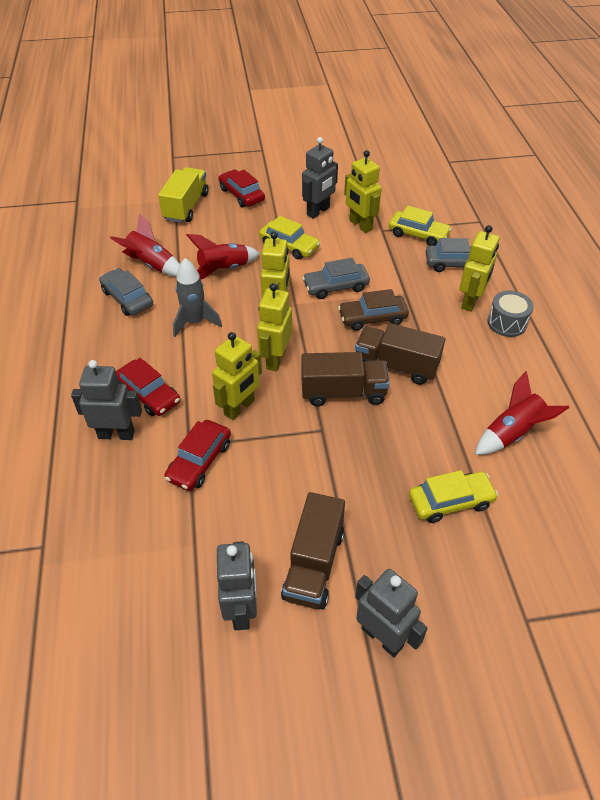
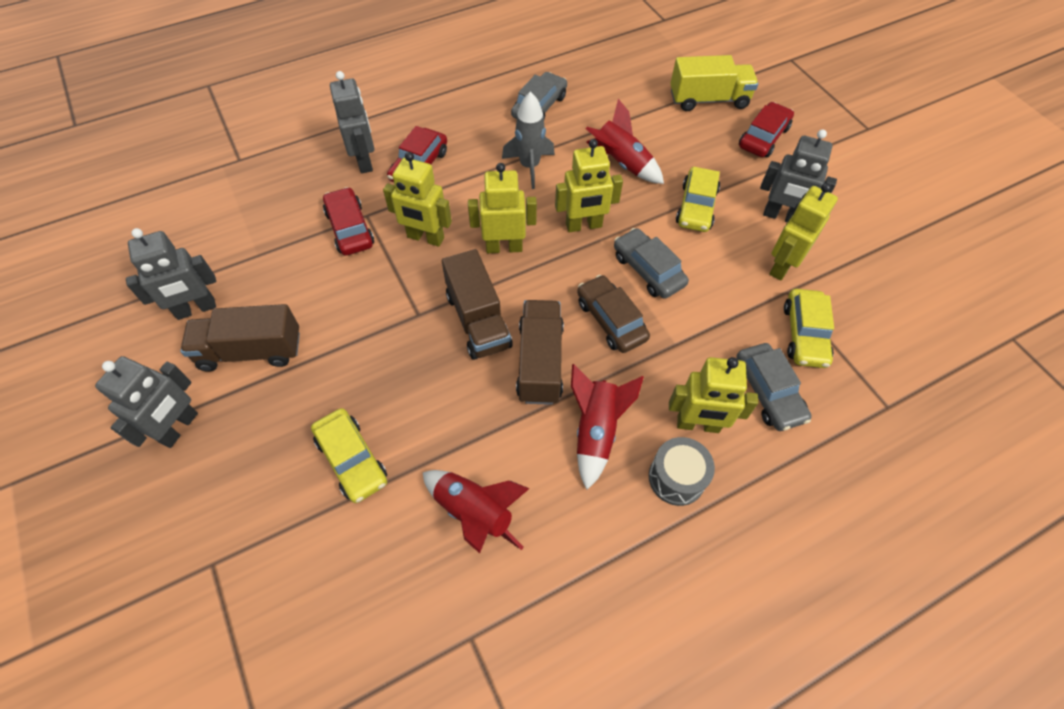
camera: 70 degrees right, 10 degrees up
red rocket [110,213,180,277] -> red rocket moved to [571,364,644,490]
red car [164,420,231,491] -> red car turned 60 degrees clockwise [323,187,374,256]

